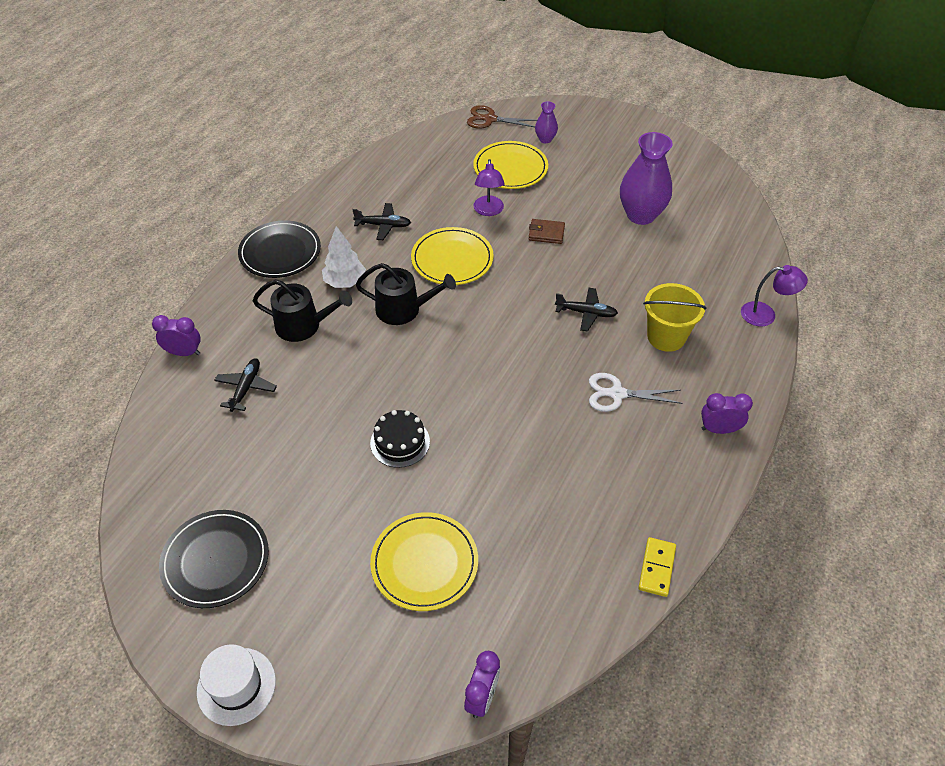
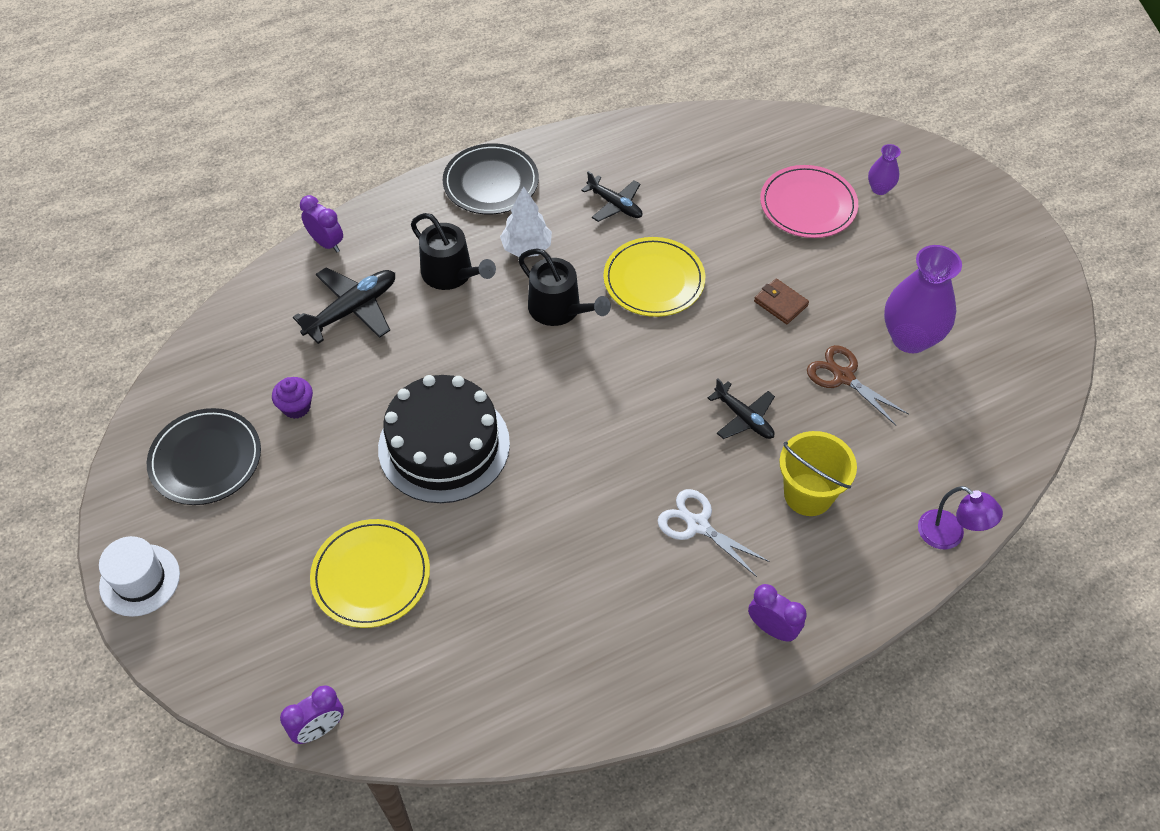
camera: 35 degrees right, 5 degrees up
black plane [214,358,277,412] -> black plane [293,267,395,344], size x1.52
black cake [370,410,430,468] -> black cake [378,375,510,503], size x1.93
brown scissors [467,105,537,129] -> brown scissors moved to [807,345,909,426]
yellow plate [473,141,548,189] -> pink plate [760,165,858,238]
purple lamp [473,159,505,216] -> none
yellow domino [638,537,676,597] -> none
none -> purple cupcake [272,377,313,419]

